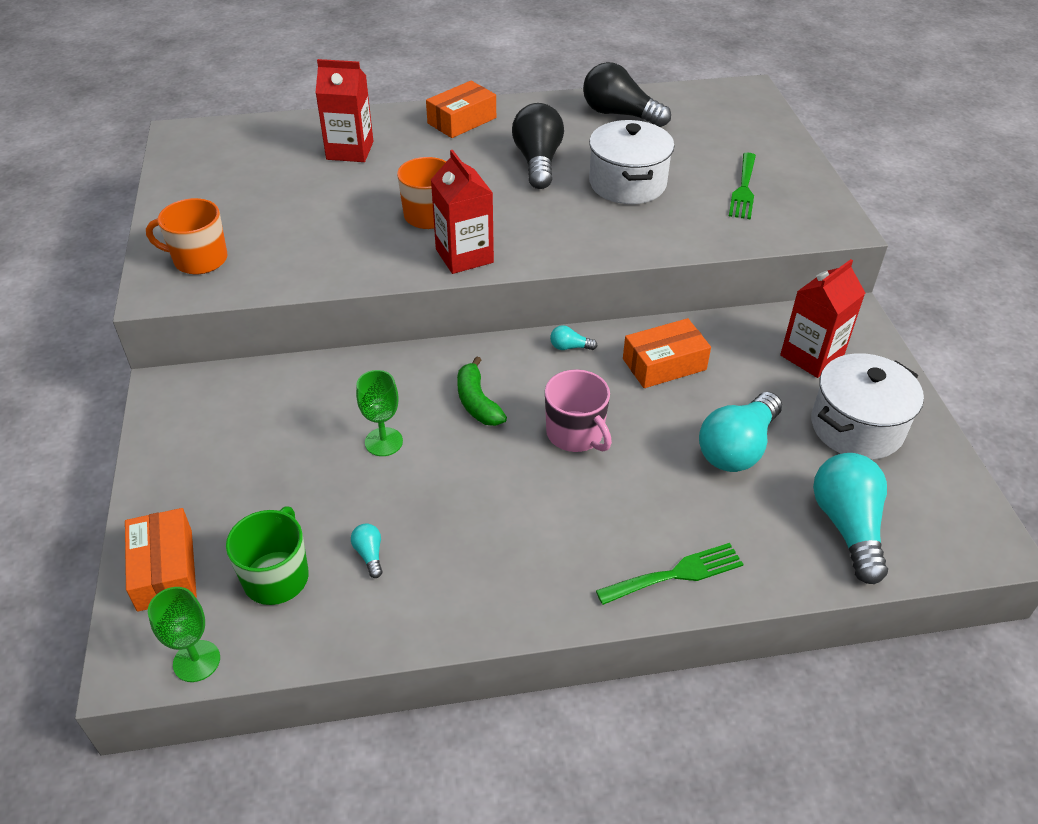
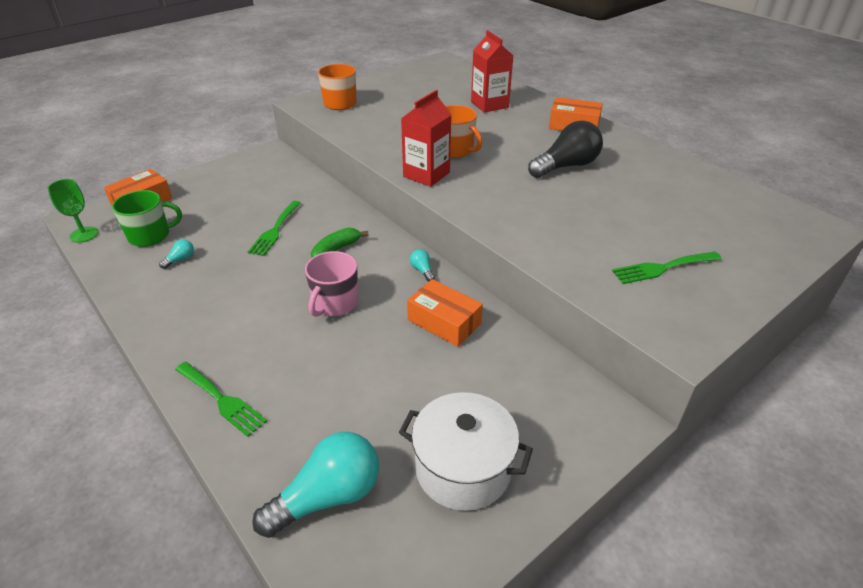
camera: 60 degrees right, 5 degrees down
green goblet [356,370,403,456] -> green fork [248,201,301,256]
black light bulb [583,62,671,127] -> none
white pot [589,120,674,204] -> none
turquoise light bulb [699,392,782,472] -> none
red carton [780,259,865,378] -> none

